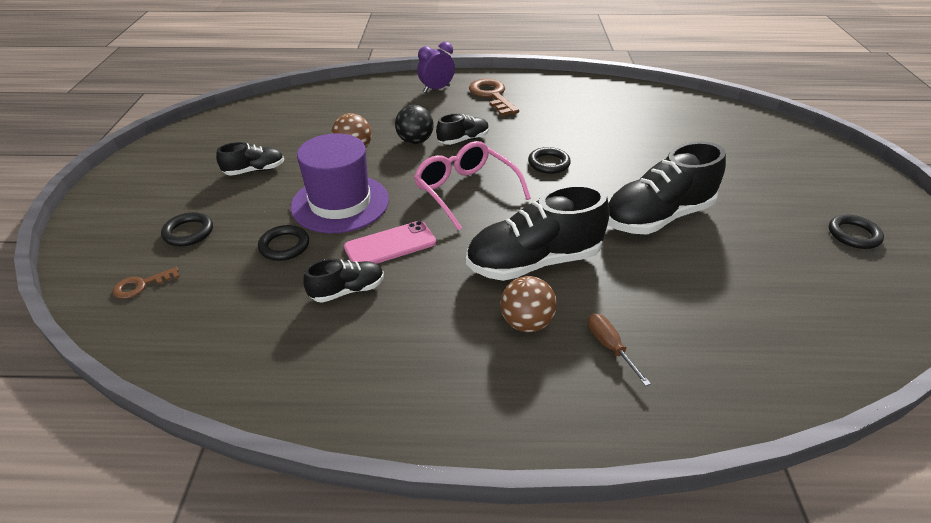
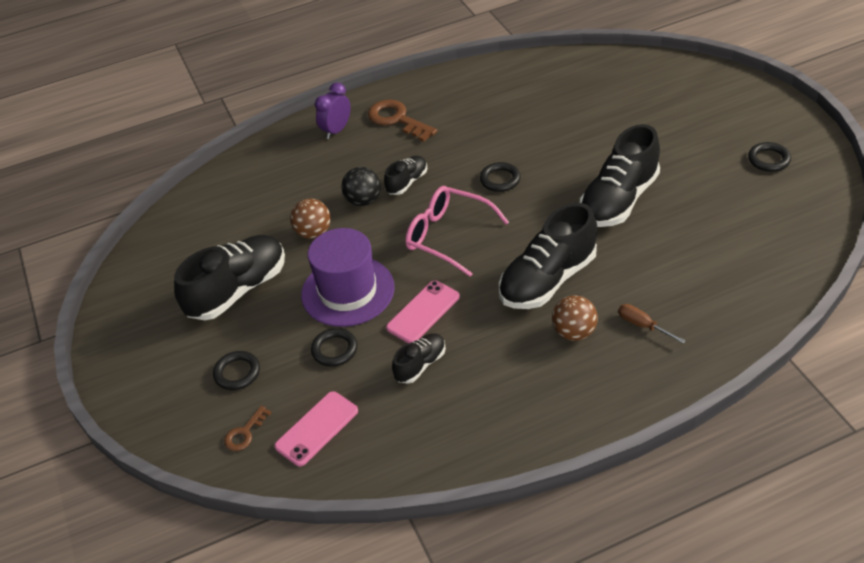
camera: 20 degrees left, 5 degrees up
black shoe [216,142,284,176] -> black shoe [174,235,285,320], size x1.95
none -> pink phone [274,391,358,466]

